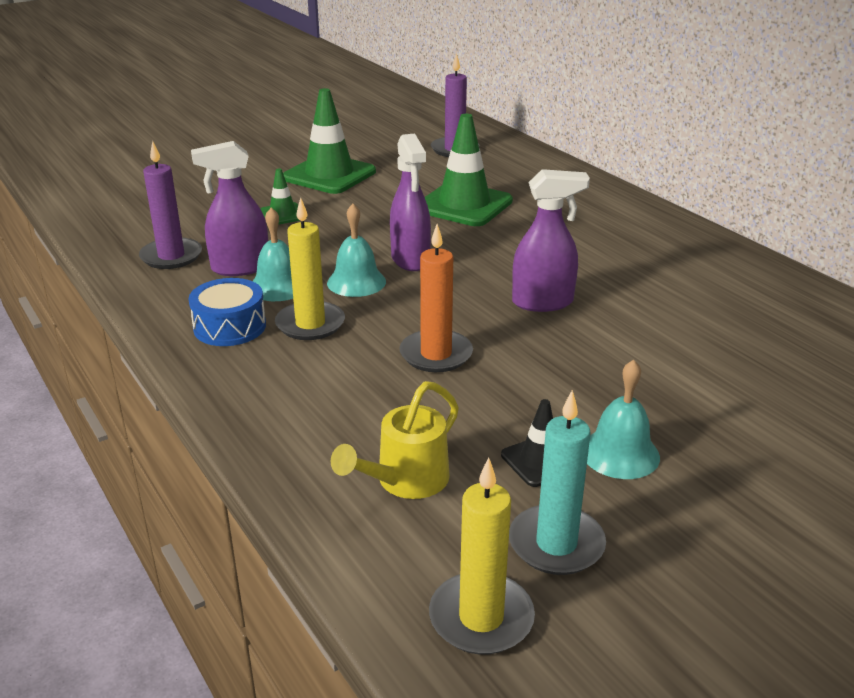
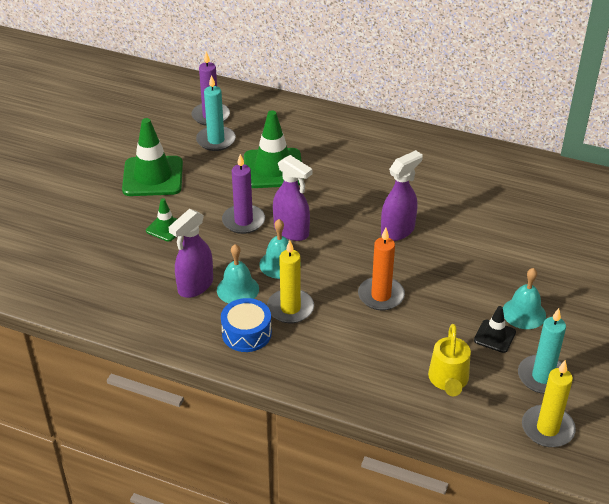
camera: 35 degrees left, 10 degrees up
purple candle [139,141,202,269] -> purple candle moved to [222,154,265,234]
none -> turquoise candle [196,75,236,151]

